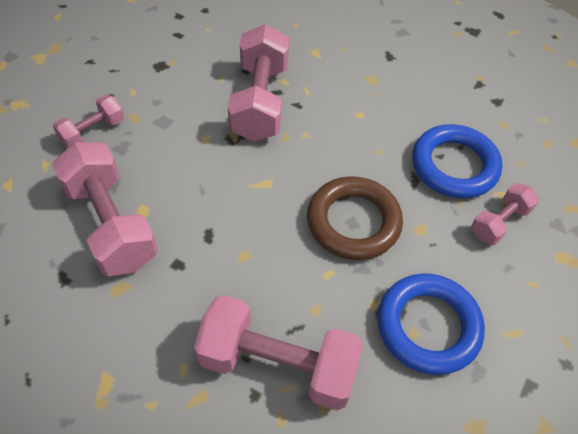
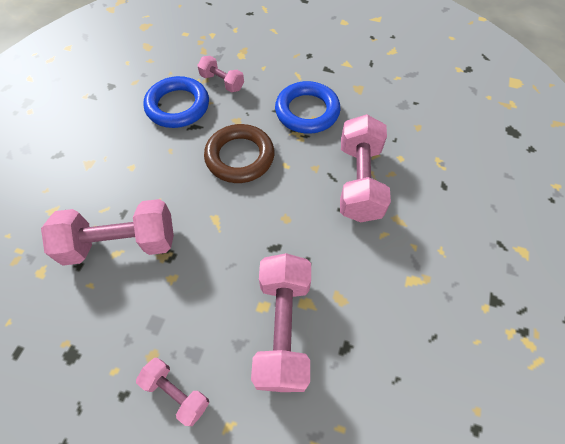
camera: 100 degrees left, 5 degrees up
pink dumbbell [52,142,158,276] -> pink dumbbell turned 45 degrees counterclockwise [251,253,311,392]

